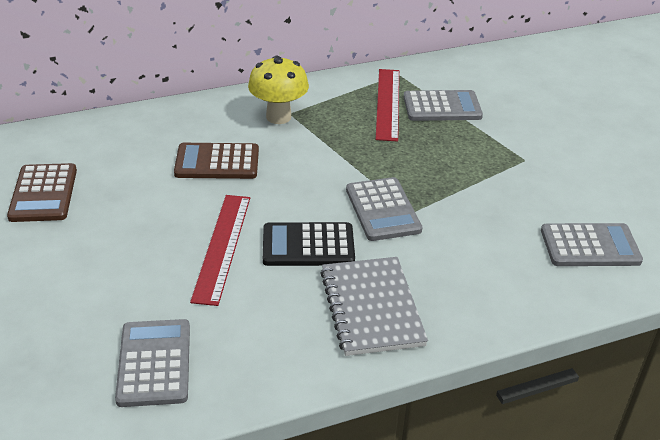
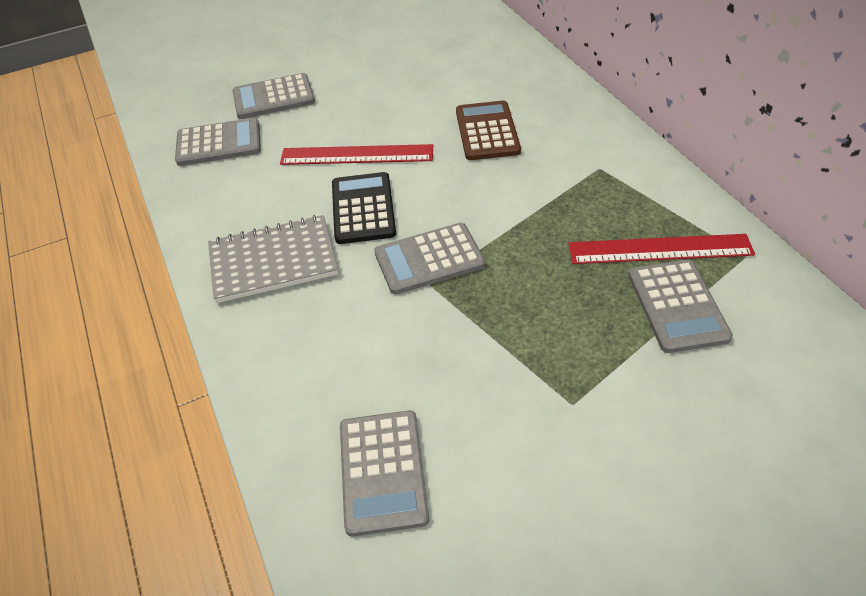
camera: 90 degrees right, 10 degrees up
brown calculator [7,163,77,222] -> none
yellow mushroom [248,56,309,124] -> none
none -> grey calculator [232,73,315,119]

